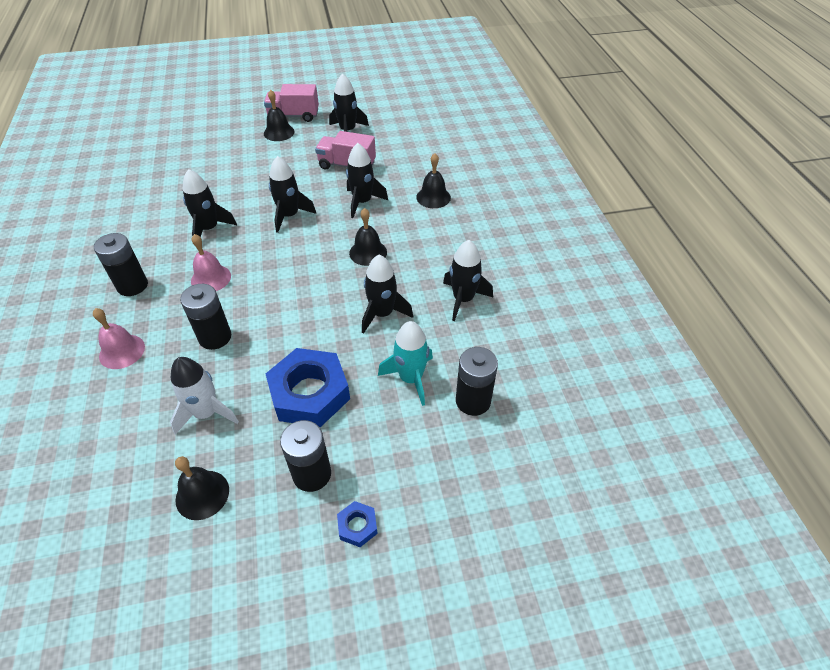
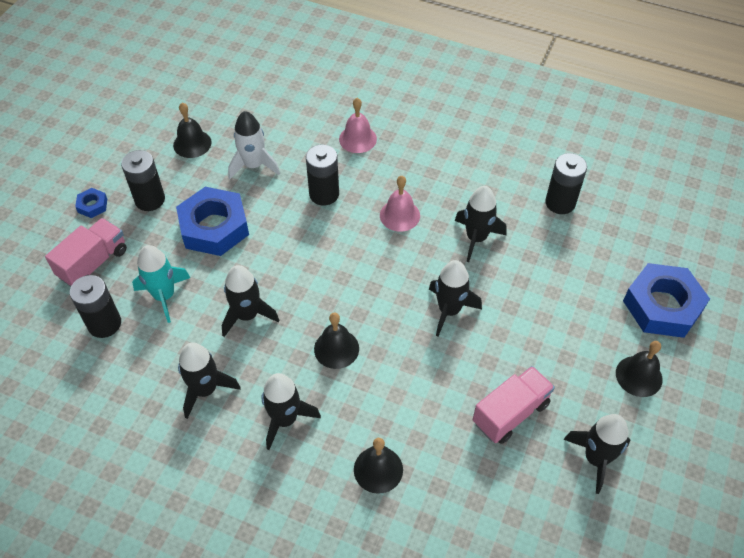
camera: 125 degrees right, 5 degrees up
black battery [94,233,148,296] -> black battery moved to [545,153,587,214]
pink truck [264,84,319,122] -> pink truck moved to [45,218,127,287]
black rocket [346,143,389,218] -> black rocket moved to [261,373,321,450]
none -> blue nut [623,263,710,338]

